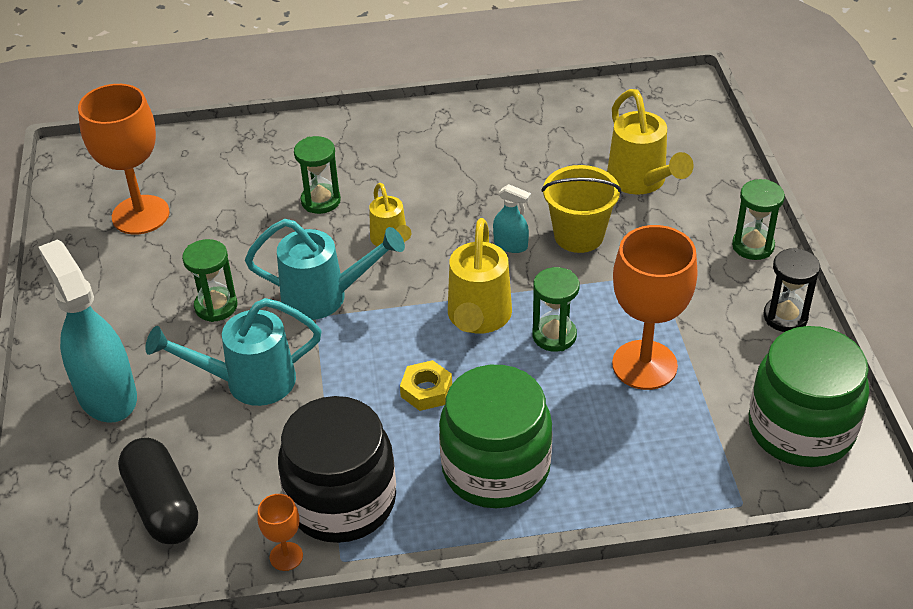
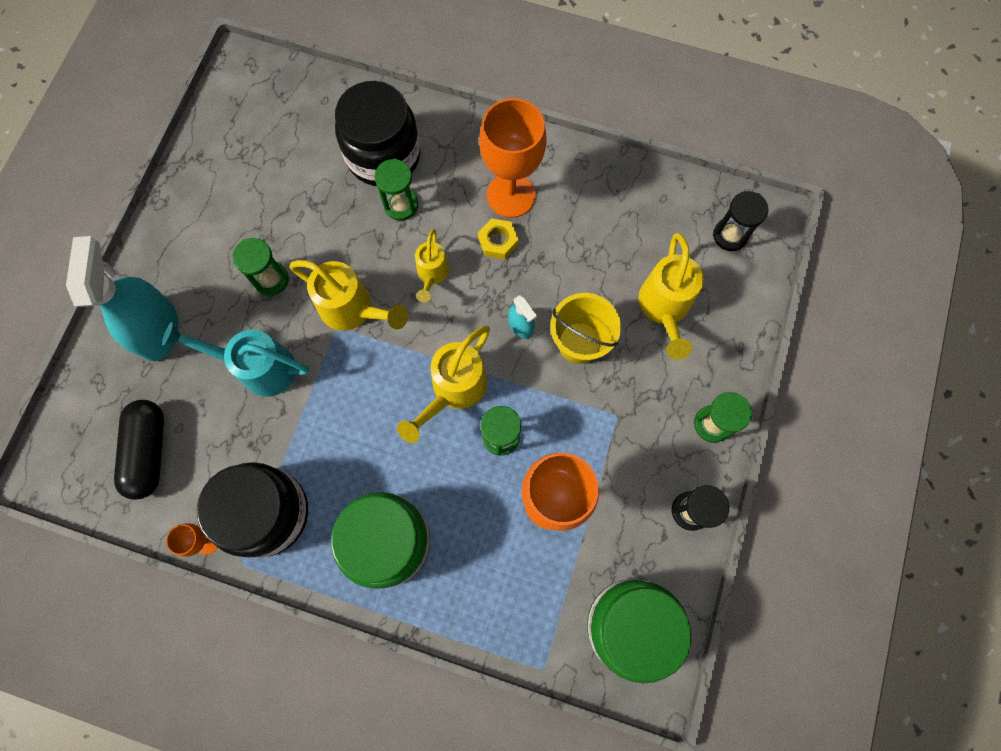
camera: 25 degrees right, 30 degrees up
orange goblet [78,84,170,234] -> orange goblet moved to [479,98,547,218]
turquoise watering can [245,219,405,320] -> yellow watering can [289,260,408,331]
yellow nut [400,360,452,411] -> yellow nut moved to [478,218,518,259]
none -> black jar [335,81,421,186]
none -> black hourglass [713,191,768,251]

